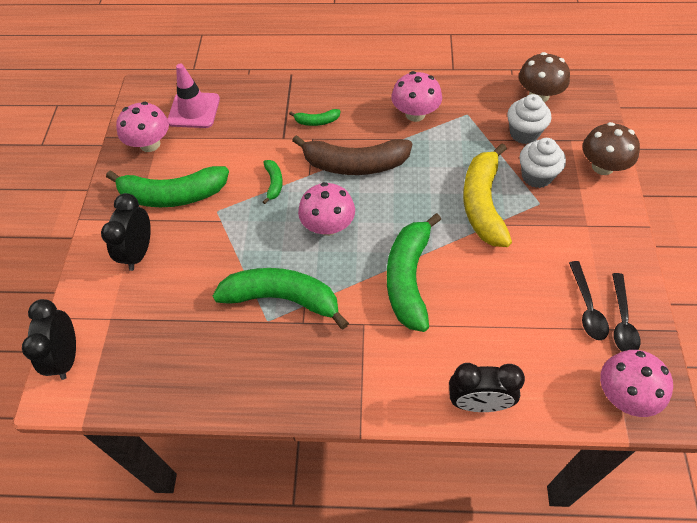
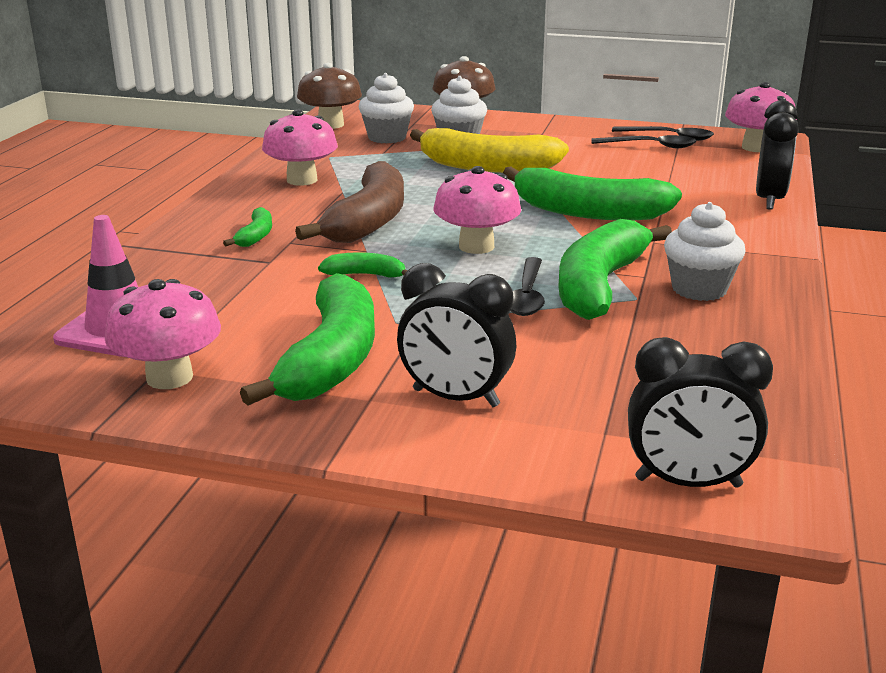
camera: 80 degrees left, 30 degrees down
none -> black spoon [510,257,545,316]
none -> white cupcake [664,202,745,301]

